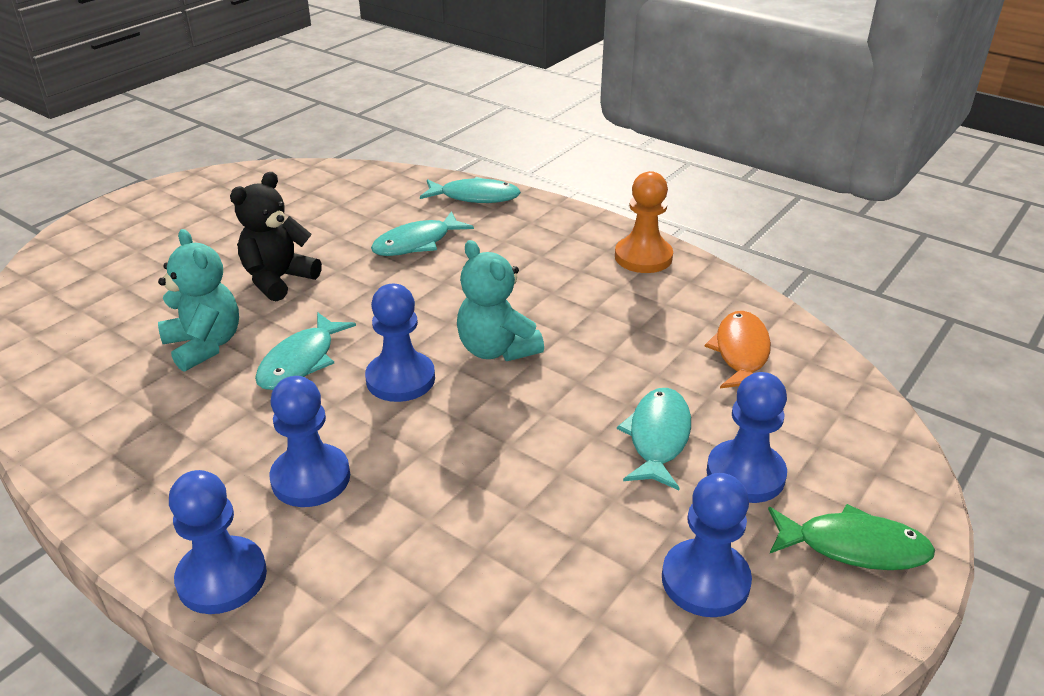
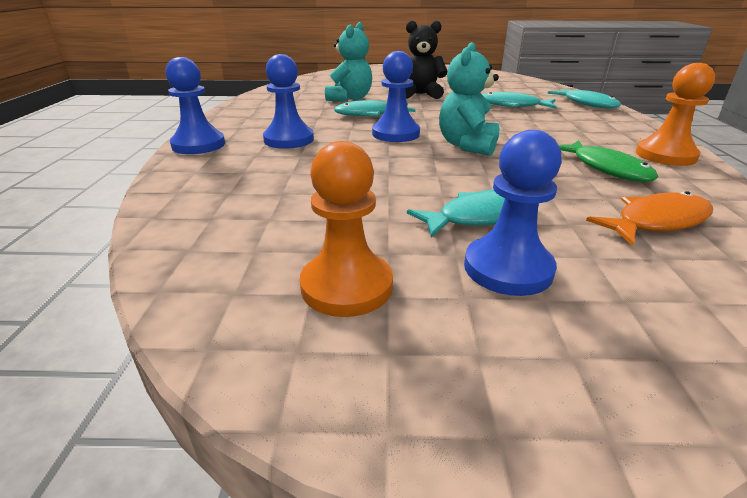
camera: 55 degrees right, 5 degrees down
blue pawn [662,473,752,617] -> orange pawn [300,141,393,317]
green fish [768,504,935,570] -> green fish moved to [559,140,658,182]

